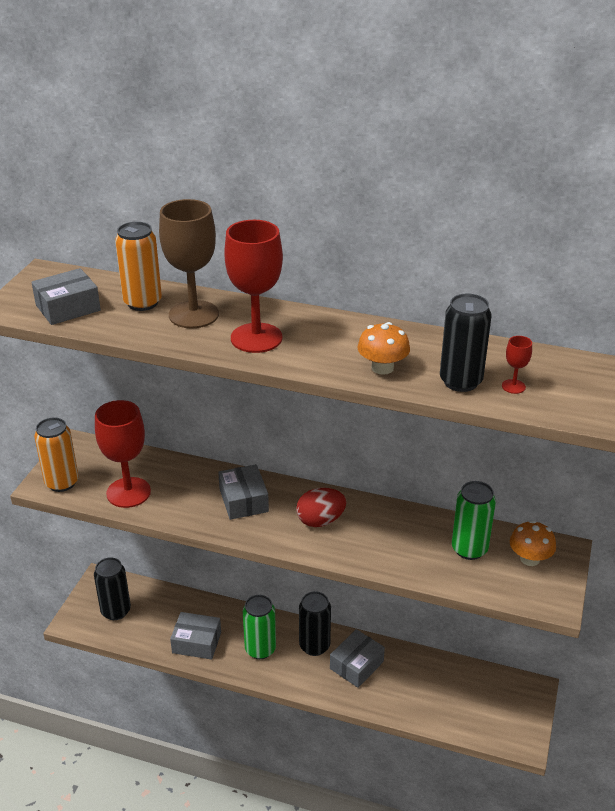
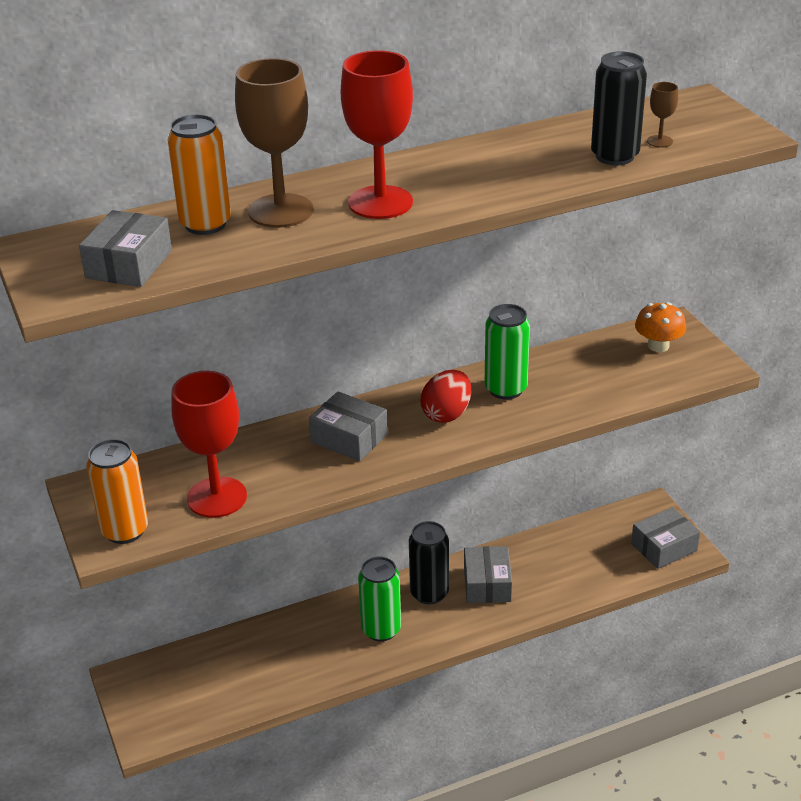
camera: 40 degrees left, 0 degrees up
black can [94,557,131,620] -> none
grey box [170,612,221,659] -> grey box moved to [631,507,700,569]
orange mushroom [358,322,410,375] -> none
green can [452,481,496,560] -> green can moved to [485,304,530,400]
red goblet [502,336,532,394] -> brown goblet [647,82,678,148]

